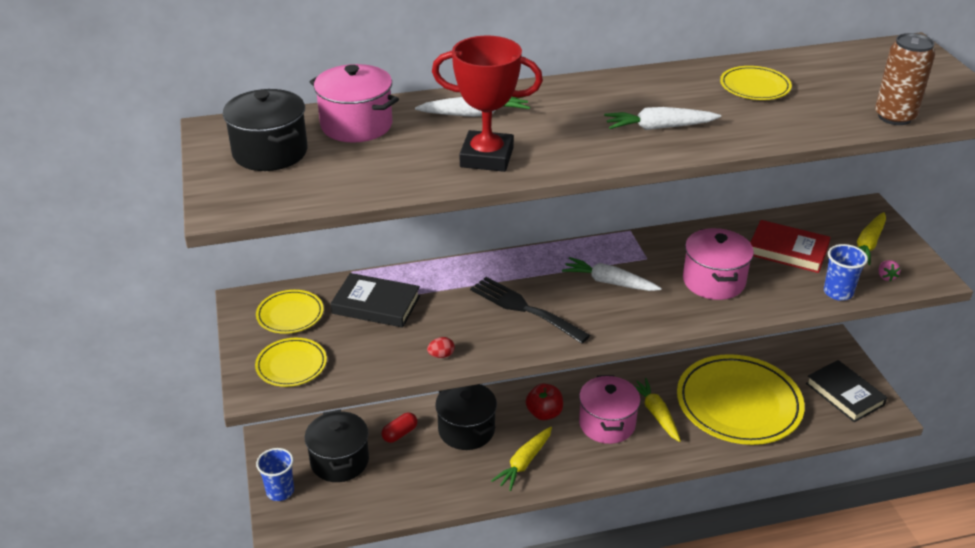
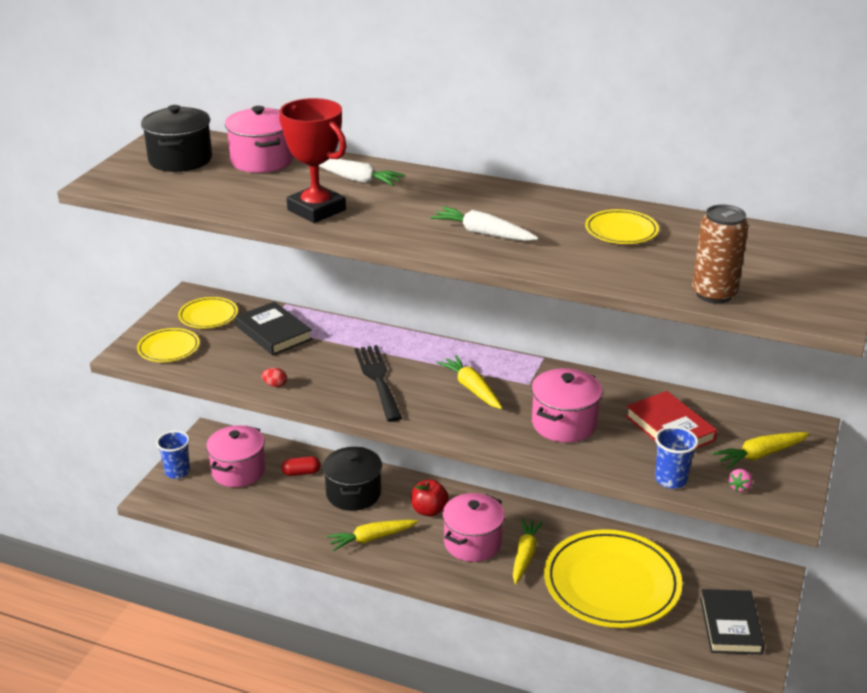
camera: 35 degrees right, 5 degrees down
black pot [305,410,369,482] -> pink pot [206,425,265,487]
white carrot [562,257,662,291] -> yellow carrot [437,355,502,409]

